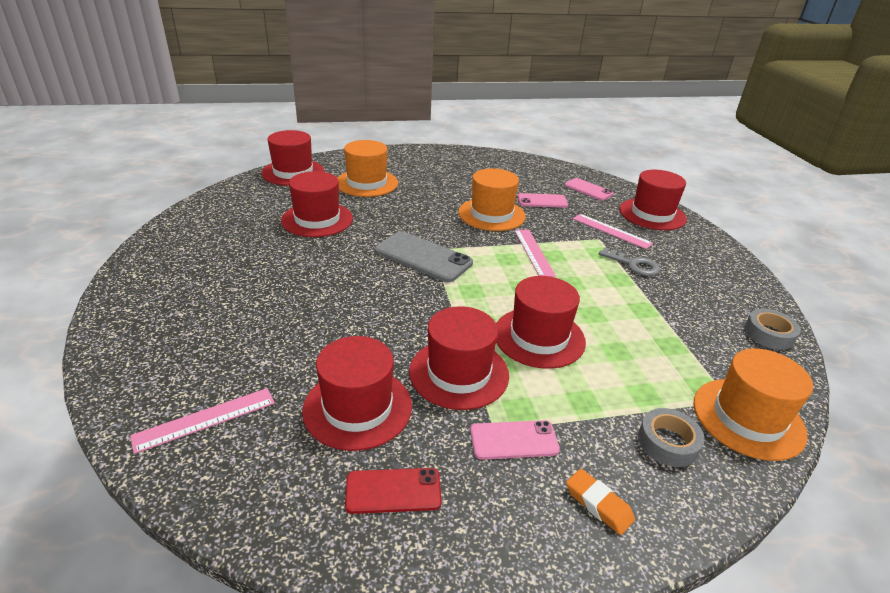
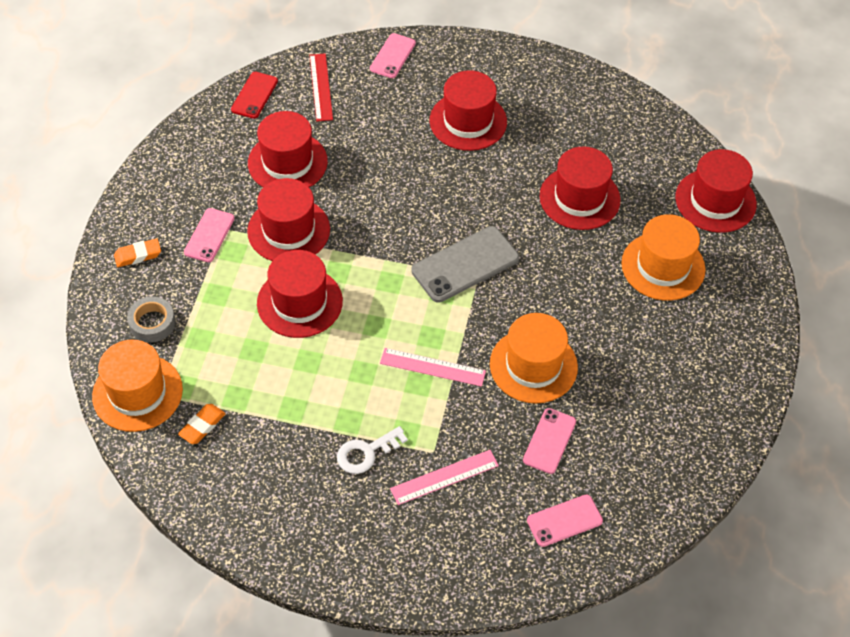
camera: 115 degrees right, 20 degrees up
pink ruler [130,388,275,454] -> red ruler [310,53,333,122]
red phone [345,468,442,514] -> red phone moved to [231,72,278,119]
grey key [599,247,660,276] -> white key [337,426,408,474]
red hat [619,170,687,230] -> red hat moved to [429,70,507,151]
grey tape [744,309,801,350] -> none
none -> orange eraser [178,404,226,444]
none -> pink phone [370,33,416,78]

